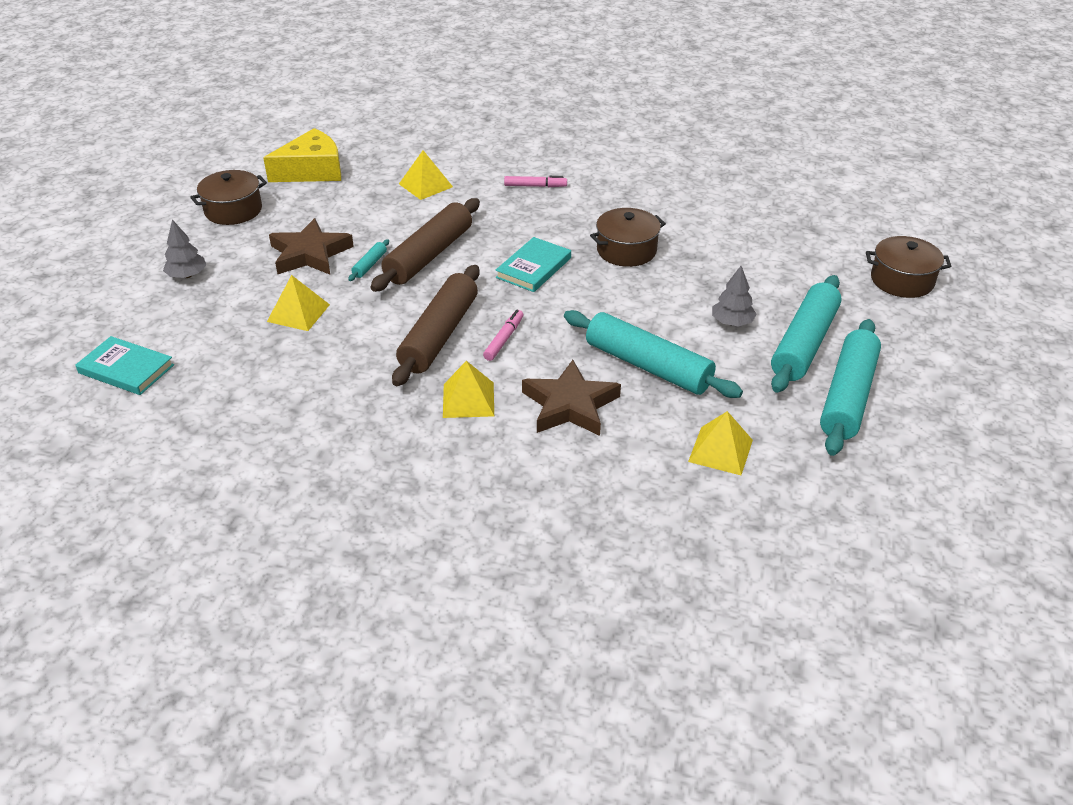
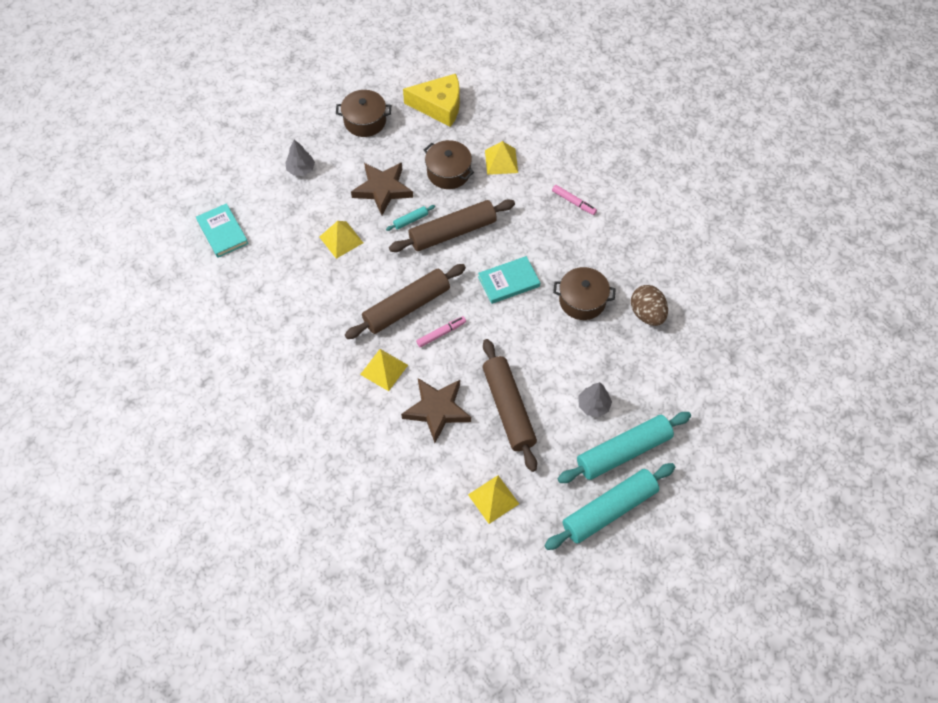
camera: 35 degrees right, 20 degrees up
turquoise rolling pin [564,310,743,398] -> brown rolling pin [483,339,537,472]
brown pot [866,236,952,298] -> brown pot moved to [424,140,474,189]
none -> brown egg [631,285,668,326]

